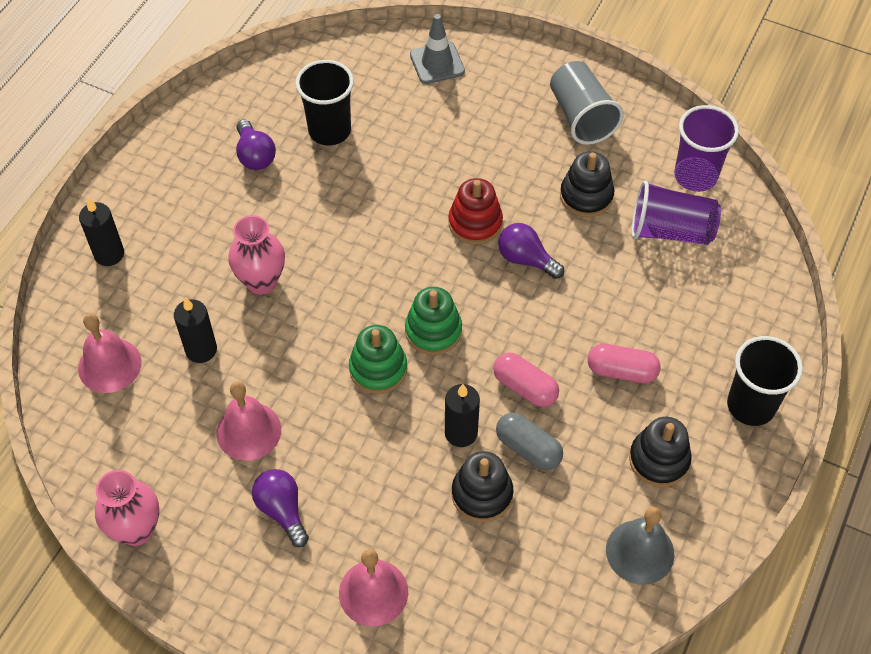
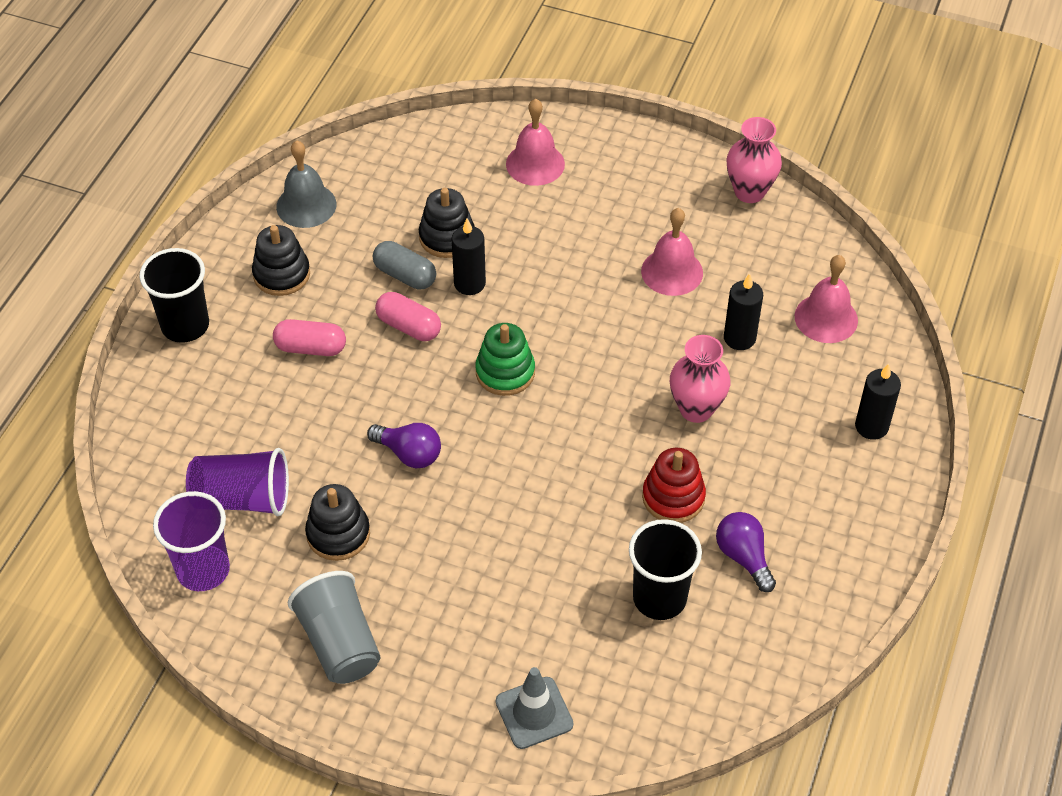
camera: 175 degrees right, 5 degrees down
purple light bulb [252,469,309,547] -> none
green stacking toy [349,325,407,394] -> none
red stacking toy [448,178,503,245] -> red stacking toy moved to [642,448,706,523]

